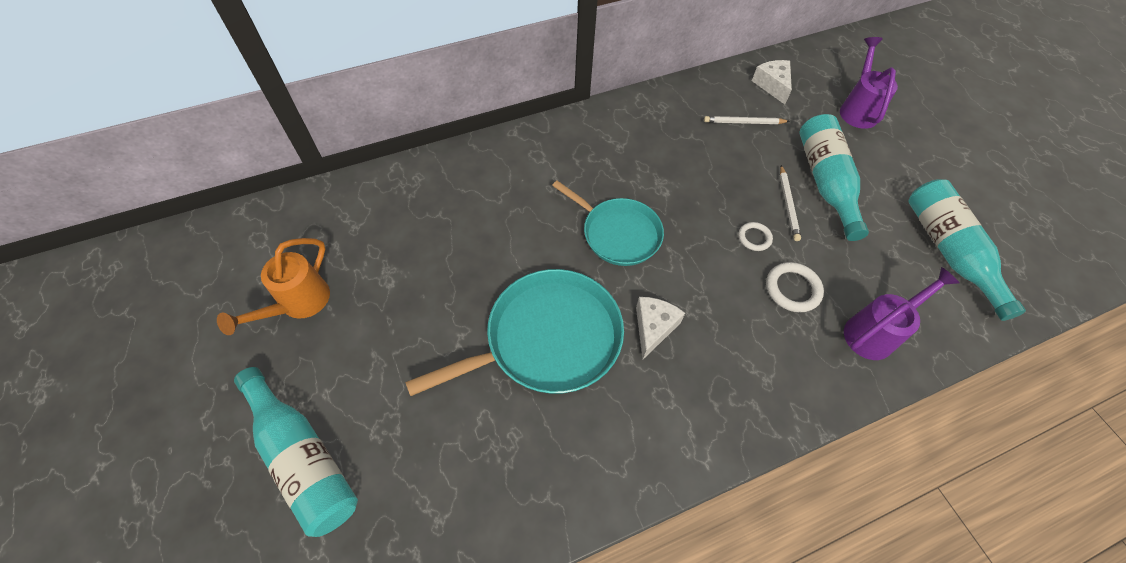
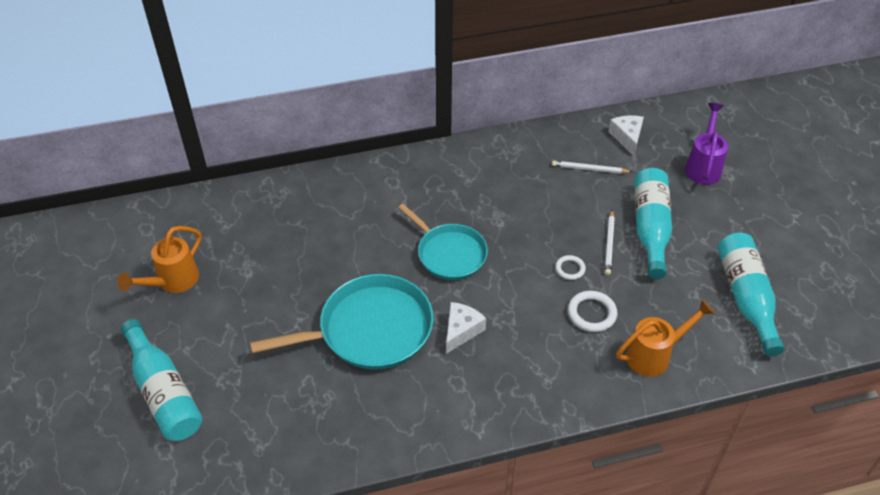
camera: 10 degrees right, 10 degrees down
purple watering can [844,267,959,360] -> orange watering can [616,299,715,377]

